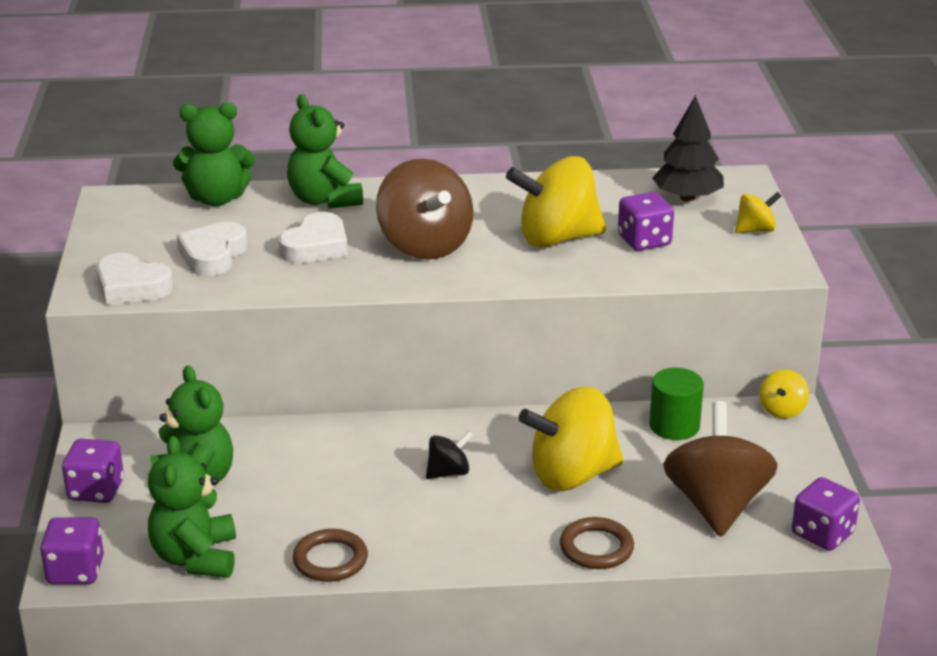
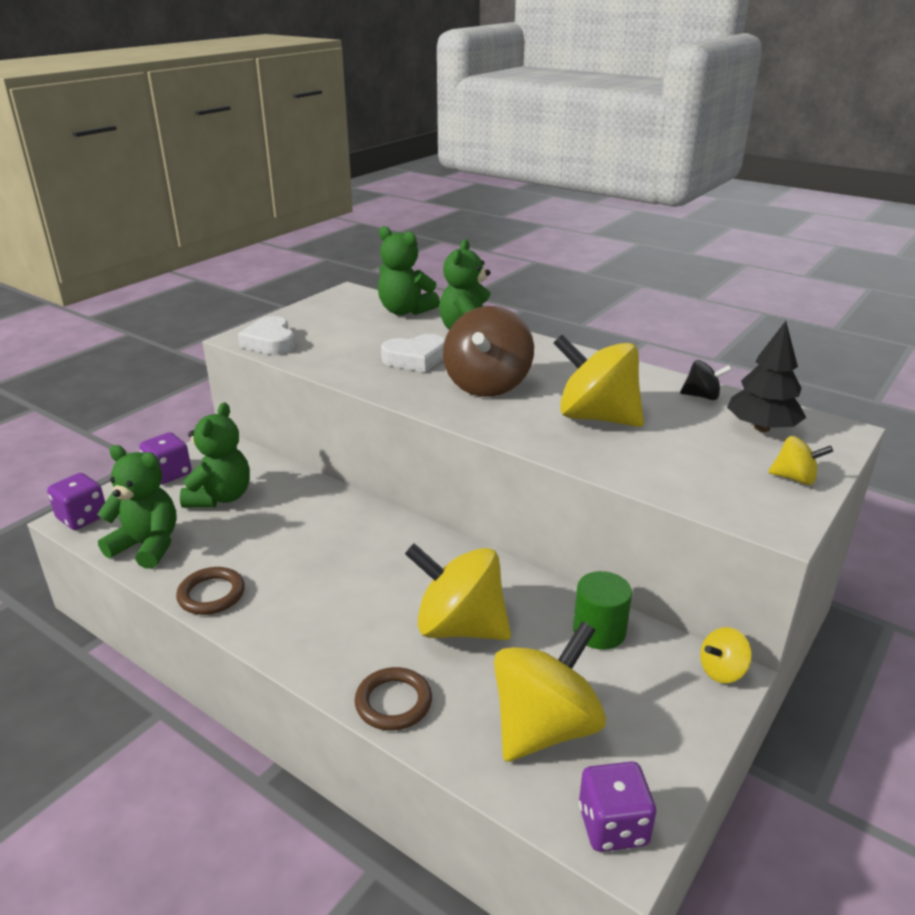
camera: 40 degrees right, 0 degrees up
green teddy bear [148,436,236,578] -> green teddy bear turned 75 degrees clockwise [97,445,177,569]
white heart [177,222,248,276] -> none
black spinning top [426,431,473,479] -> black spinning top moved to [680,360,732,400]
purple dice [618,192,674,251] -> none
brown spinning top [663,401,777,537] -> yellow spinning top [494,621,606,762]

